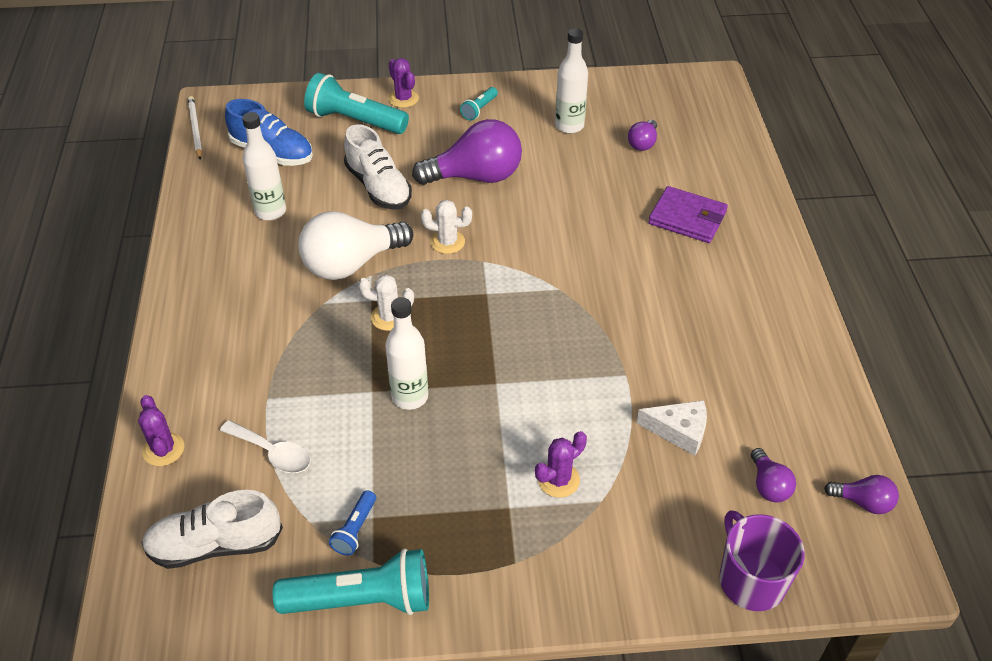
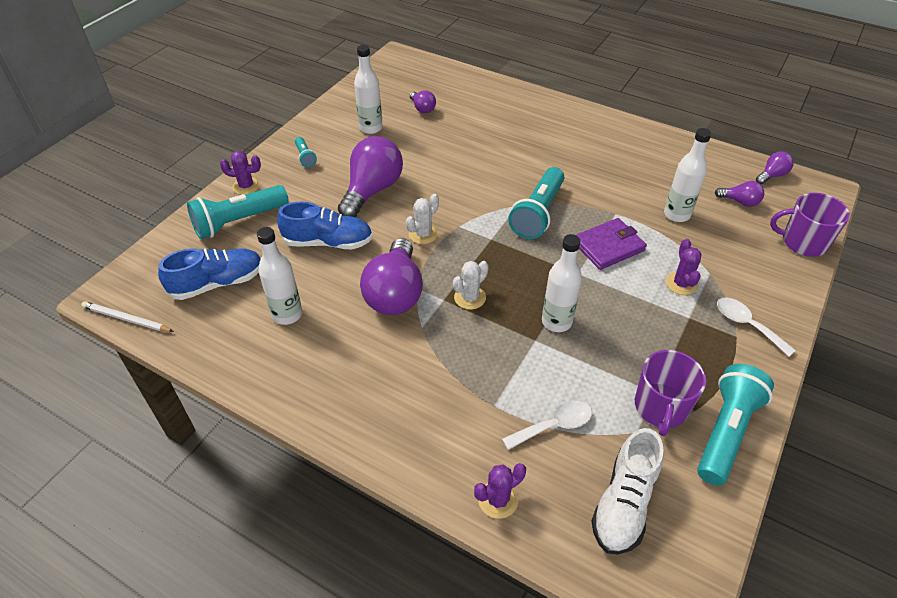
camera: 55 degrees left, 0 degrees up
purple cactus [138,395,184,466] -> purple cactus turned 45 degrees counterclockwise [474,463,526,519]
white light bulb [299,211,413,280] -> purple light bulb [360,238,423,315]
blue flashlight [329,490,376,556] -> purple mug [635,350,706,436]
white shoe [344,124,412,210] -> blue shoe [277,202,373,249]
white cheese [637,400,707,456] -> white bottle [664,128,712,222]
purple wallet [648,186,728,243] -> purple wallet moved to [576,218,647,270]
none -> turquoise flashlight [508,167,564,239]
none -> white spoon [717,298,796,357]

